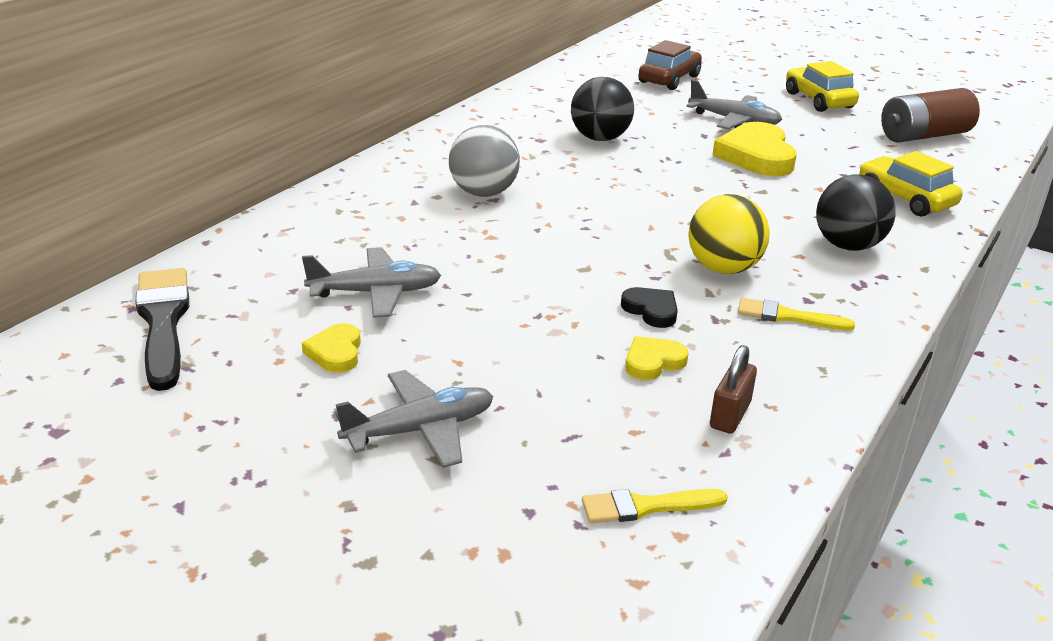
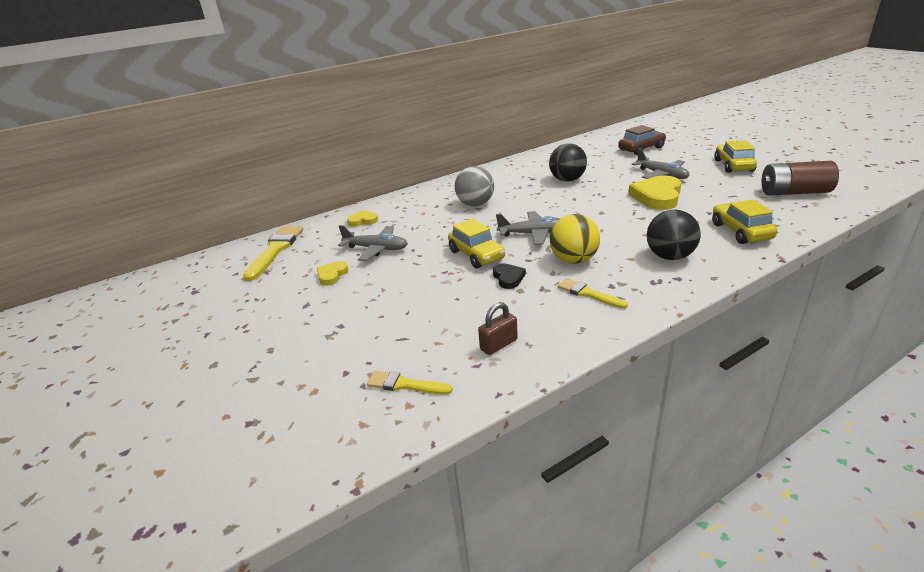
camera: 30 degrees right, 0 degrees up
black brush [135,268,189,391] -> yellow brush [243,226,303,281]
grey plane [335,370,493,468] -> grey plane moved to [496,211,561,245]
yellow heart [626,336,689,380] -> yellow heart moved to [347,210,378,227]
none -> yellow car [448,219,505,269]

